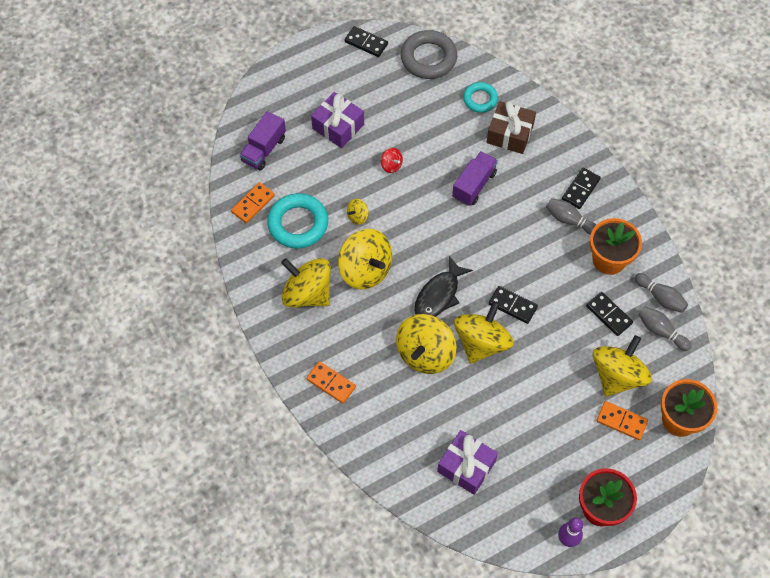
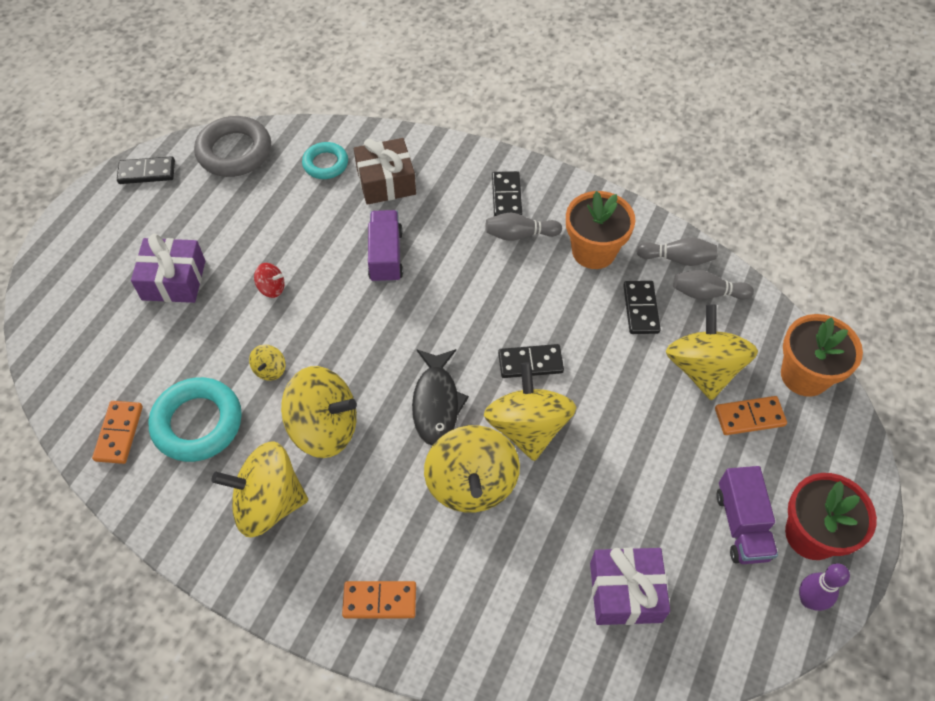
camera: 35 degrees left, 5 degrees down
purple truck [240,111,286,170] -> purple truck moved to [716,466,778,564]
black domino [586,292,633,336] -> black domino turned 75 degrees clockwise [623,281,661,334]

